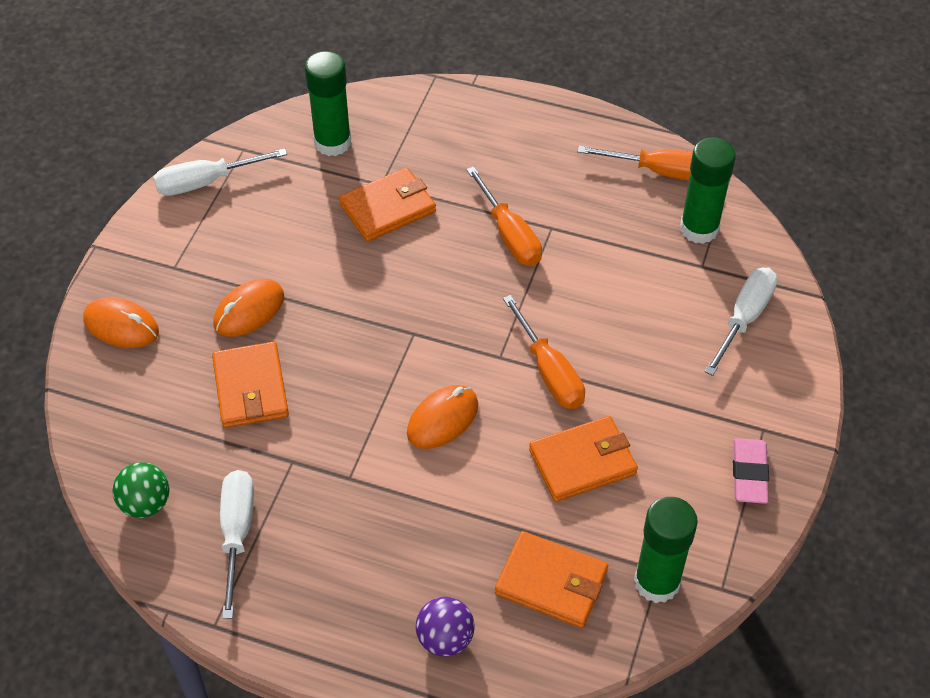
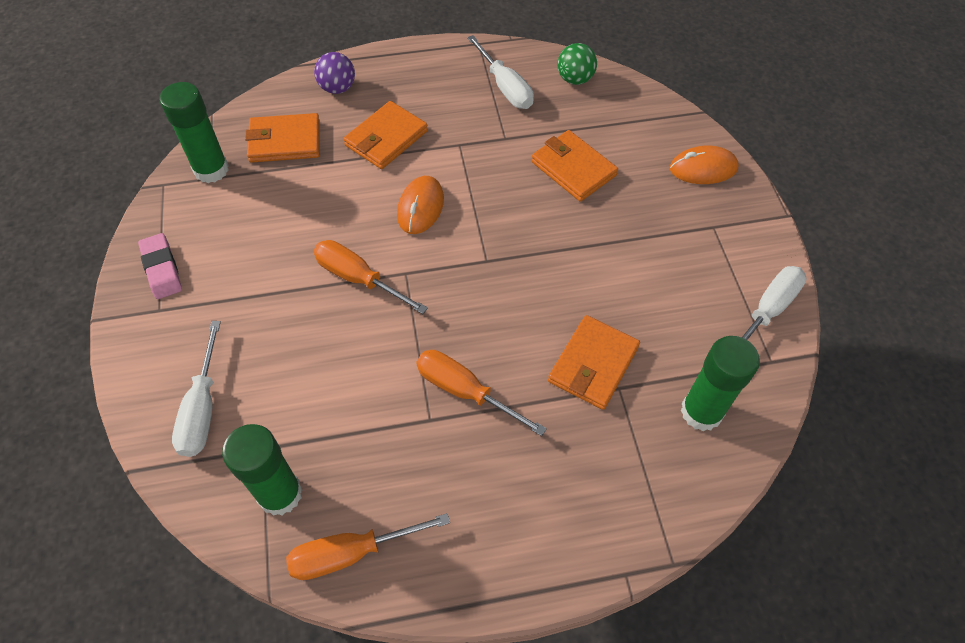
camera: 150 degrees right, 5 degrees up
orange mouse [213,278,284,337] -> none
orange wallet [529,416,638,502] -> orange wallet moved to [343,101,428,169]

